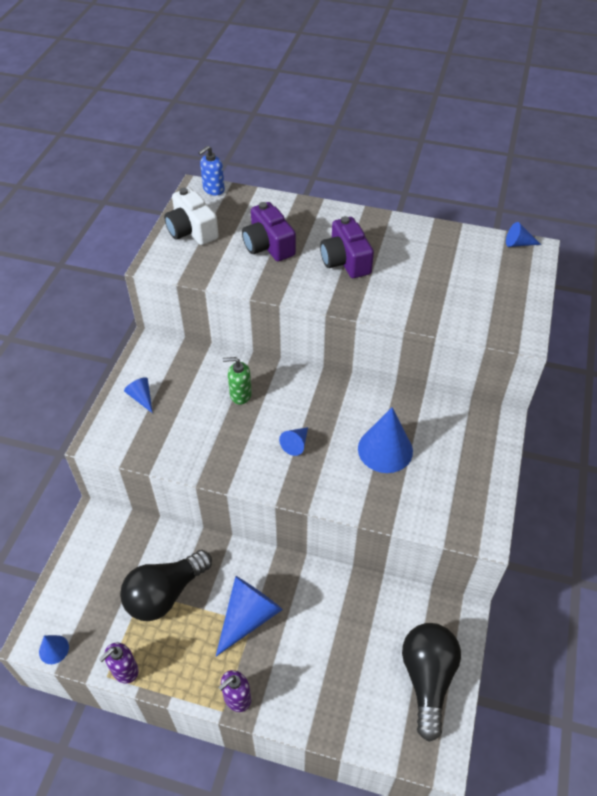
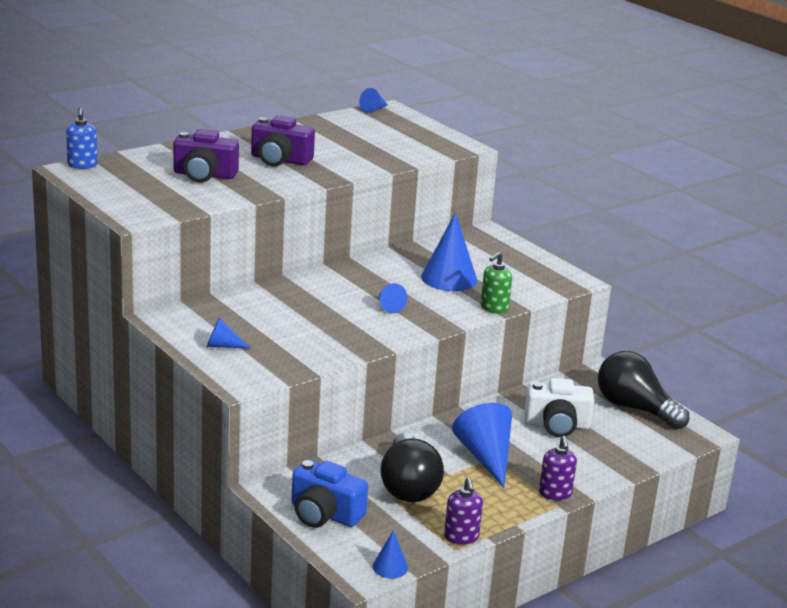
camera: 55 degrees left, 25 degrees down
white camera [164,187,219,245] -> white camera moved to [524,378,594,437]
green soap dispenser [223,357,252,405] -> green soap dispenser moved to [481,252,512,314]
none -> blue camera [291,460,368,528]

